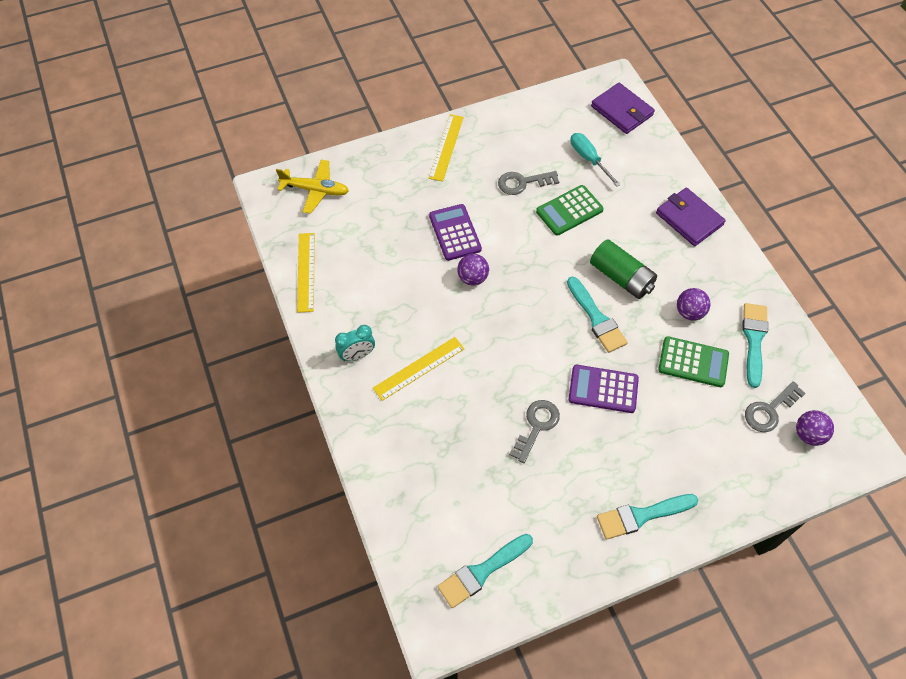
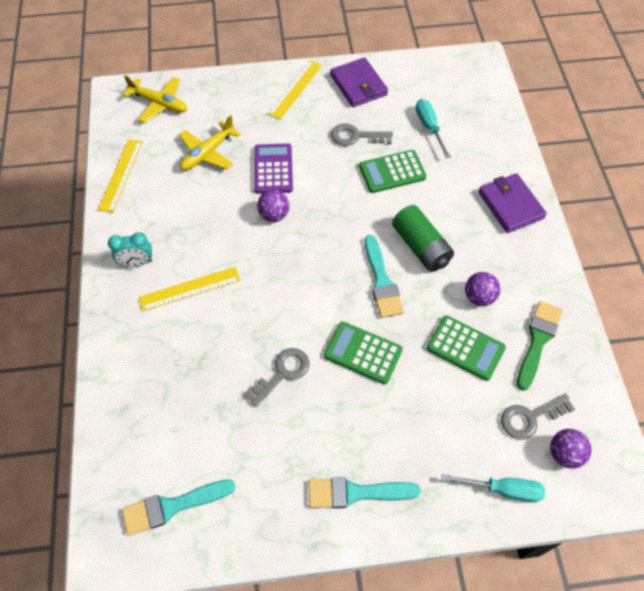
camera: 15 degrees right, 0 degrees up
purple calculator [568,365,639,413] -> green calculator [324,322,403,384]
purple wallet [591,83,655,134] -> purple wallet moved to [330,57,388,107]
turquoise brush [742,303,768,388] -> green brush [517,301,562,390]
none -> yellow plane [179,115,241,170]
none -> turquoise screwdriver [441,474,545,502]

